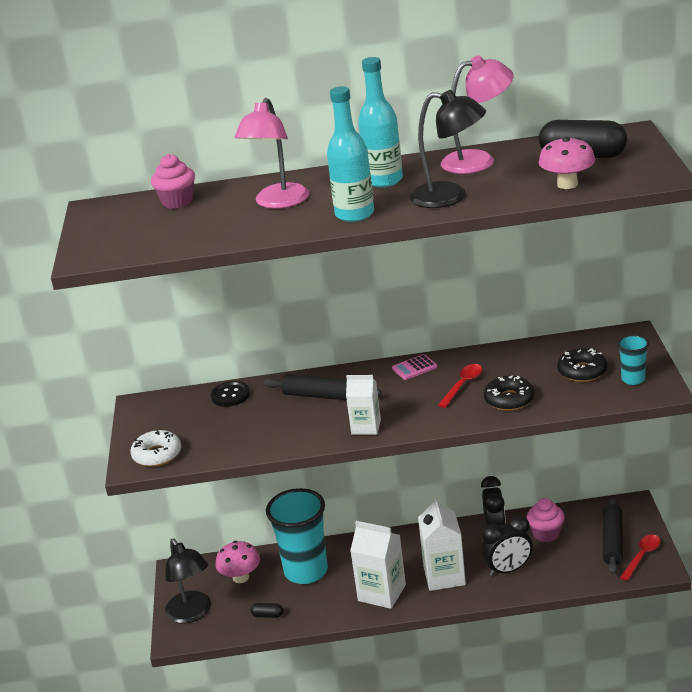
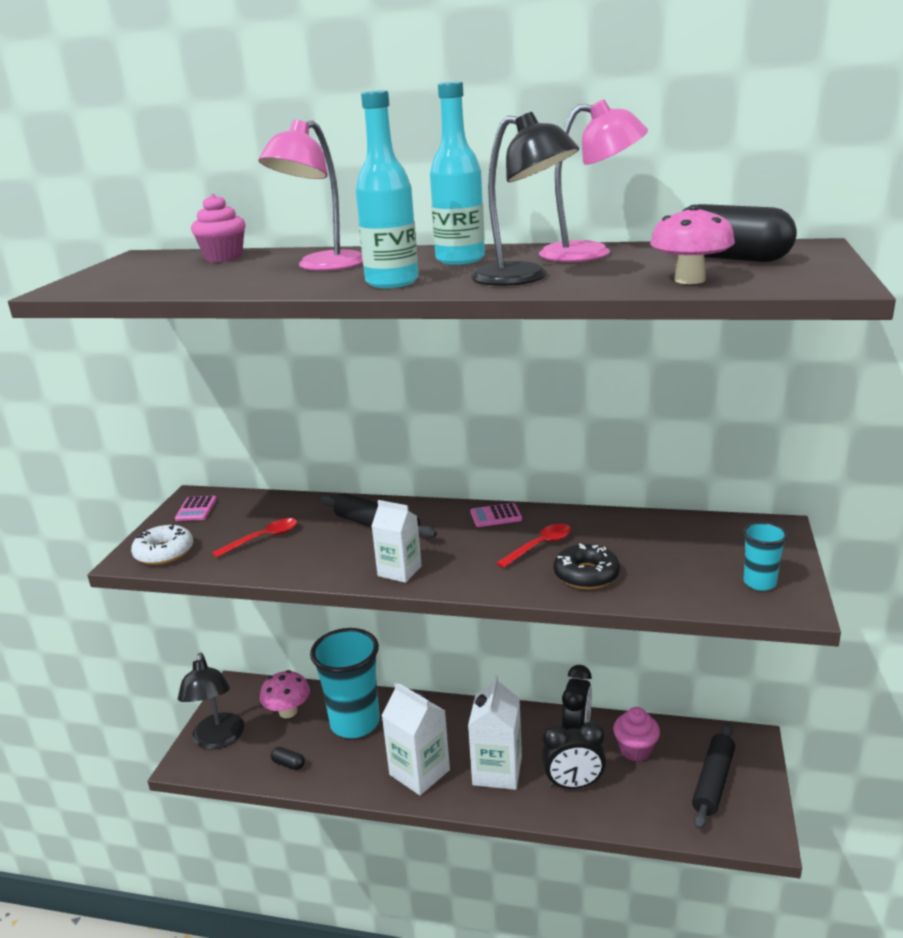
camera: 15 degrees right, 5 degrees down
black button [211,381,250,407] -> none
black donut [557,348,607,382] -> none
red spoon [620,534,661,581] -> red spoon moved to [212,518,297,558]
none -> pink calculator [175,496,217,521]

